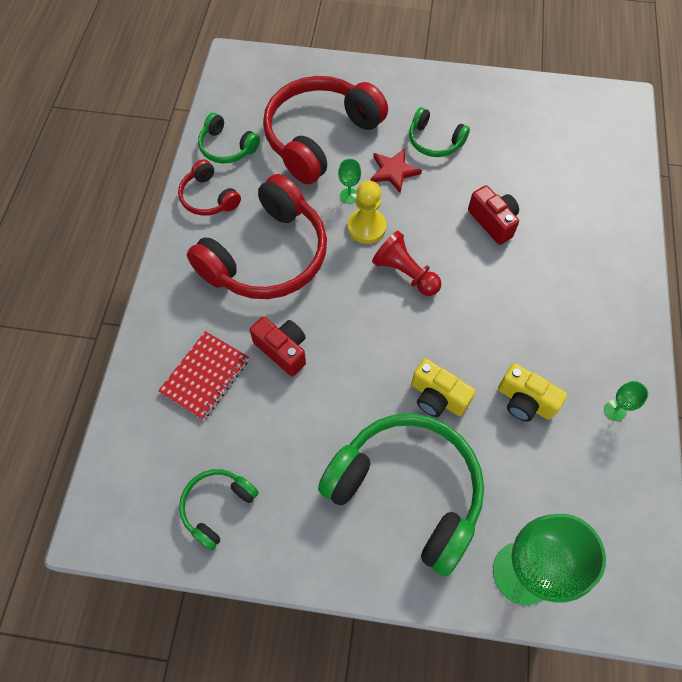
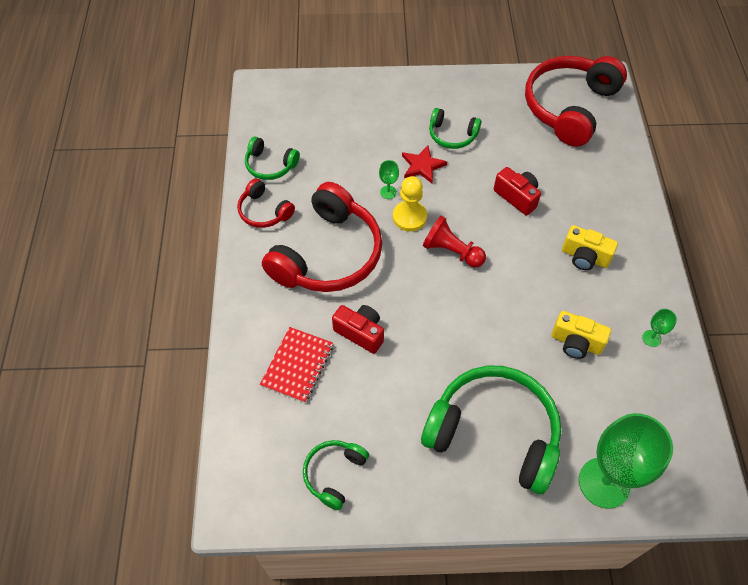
camera: 10 degrees left, 5 degrees down
red headphones [263,76,388,184] -> red headphones moved to [525,56,627,147]
yellow camera [411,359,476,417] -> yellow camera moved to [562,225,618,270]

